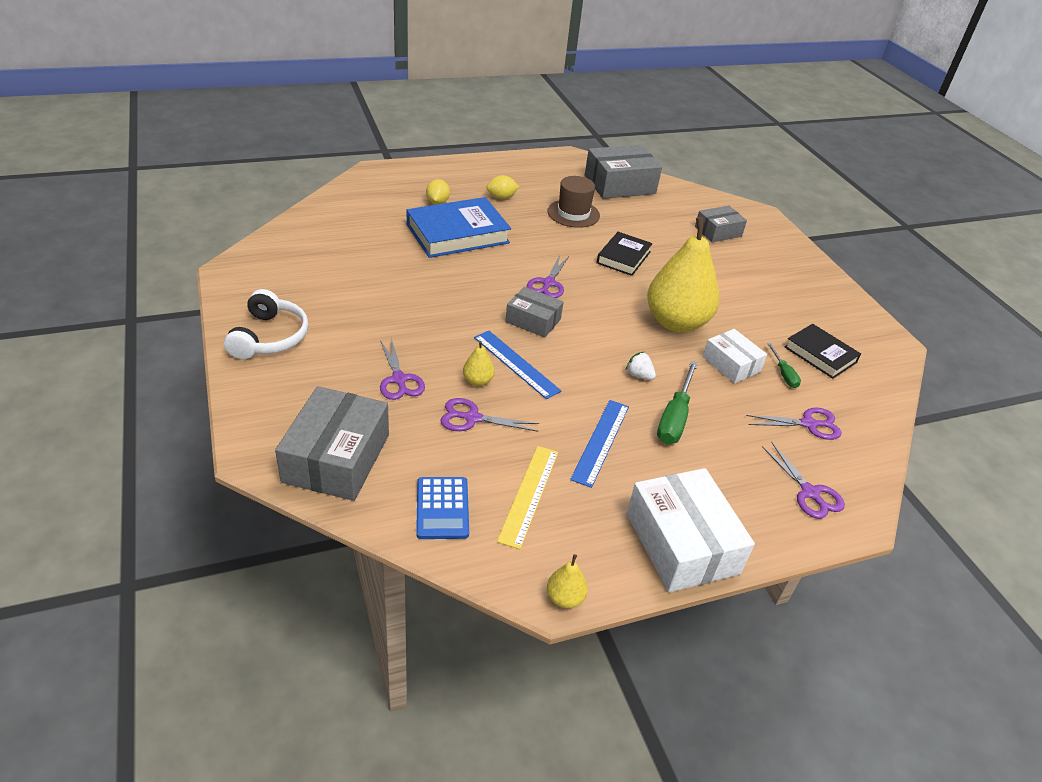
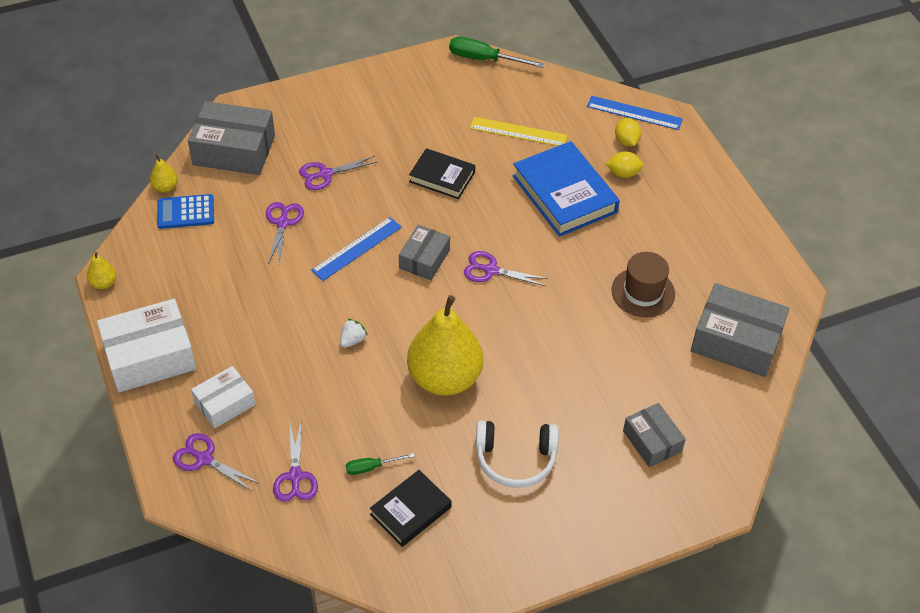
camera: 90 degrees right, 10 degrees up
white headphones [224,289,309,359] -> white headphones moved to [475,420,559,488]
yellow pear [463,341,495,386] -> yellow pear moved to [150,154,178,192]
yellow lemon [486,175,519,199] -> yellow lemon moved to [615,118,641,146]
yellow ruler [497,446,558,549] -> yellow ruler moved to [470,117,567,146]
blue ruler [570,400,629,488] -> blue ruler moved to [587,96,683,130]
grey box [585,145,662,199] -> grey box turned 45 degrees counterclockwise [691,283,790,377]
black book [596,232,653,276] -> black book moved to [409,148,475,199]
green screwdriver [657,361,698,444] -> green screwdriver moved to [449,37,545,68]
white box [703,329,767,384] -> white box moved to [191,366,255,429]
purple scissors [761,442,845,519] -> purple scissors turned 60 degrees clockwise [173,433,259,492]

